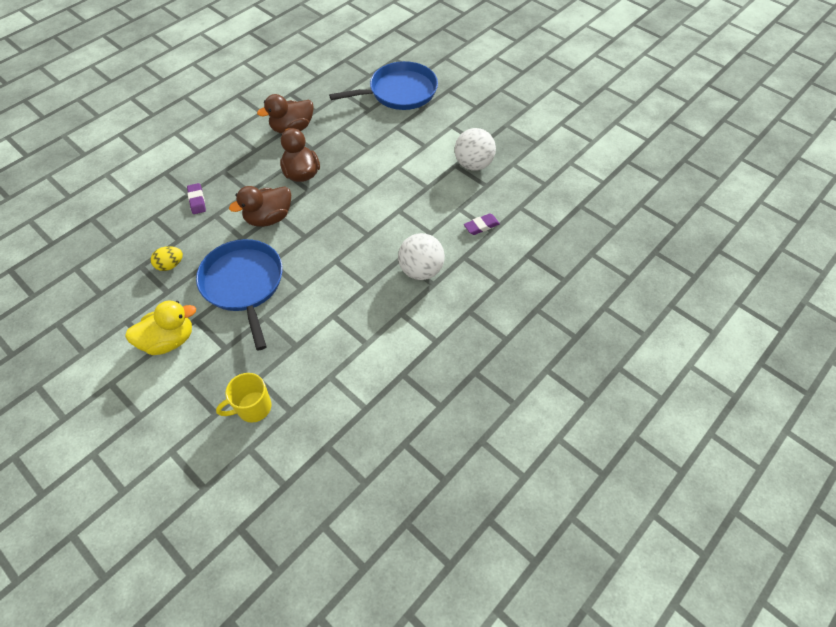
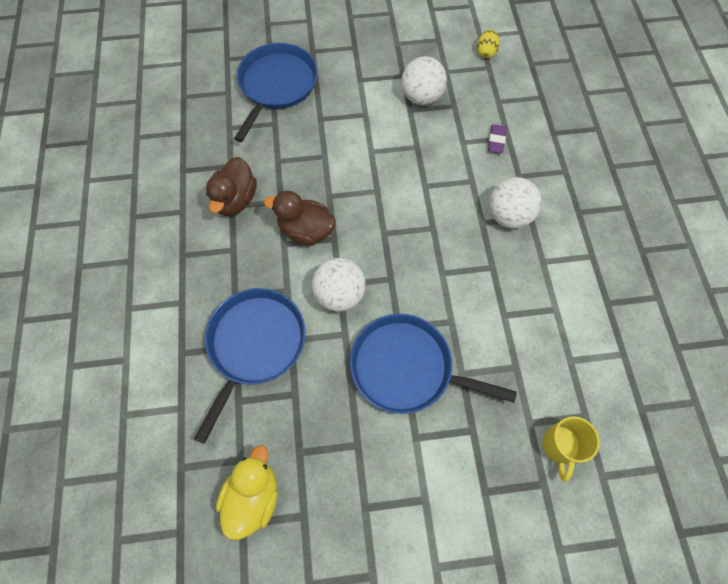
camera: 50 degrees left, 10 degrees up
yellow duck [125,300,196,355] -> yellow duck moved to [216,445,278,540]
yellow egg [151,246,183,271] -> yellow egg moved to [477,30,500,58]
purple eraser [187,183,206,214] -> blue pan [194,288,306,444]
brown duck [229,186,291,227] -> white ball [312,258,366,312]

